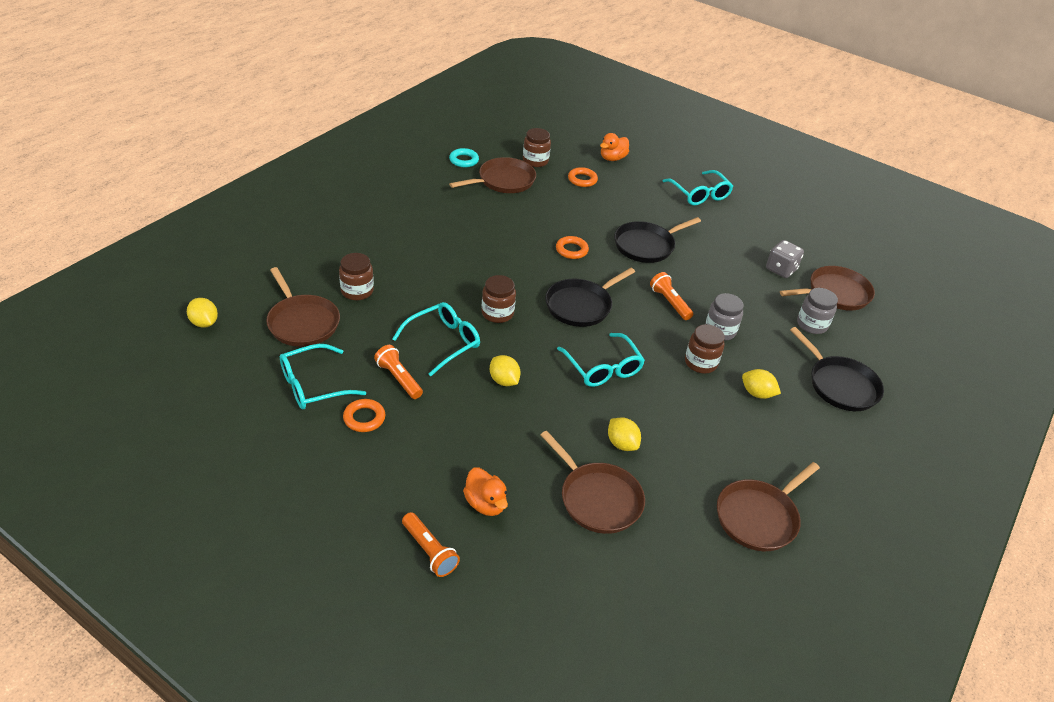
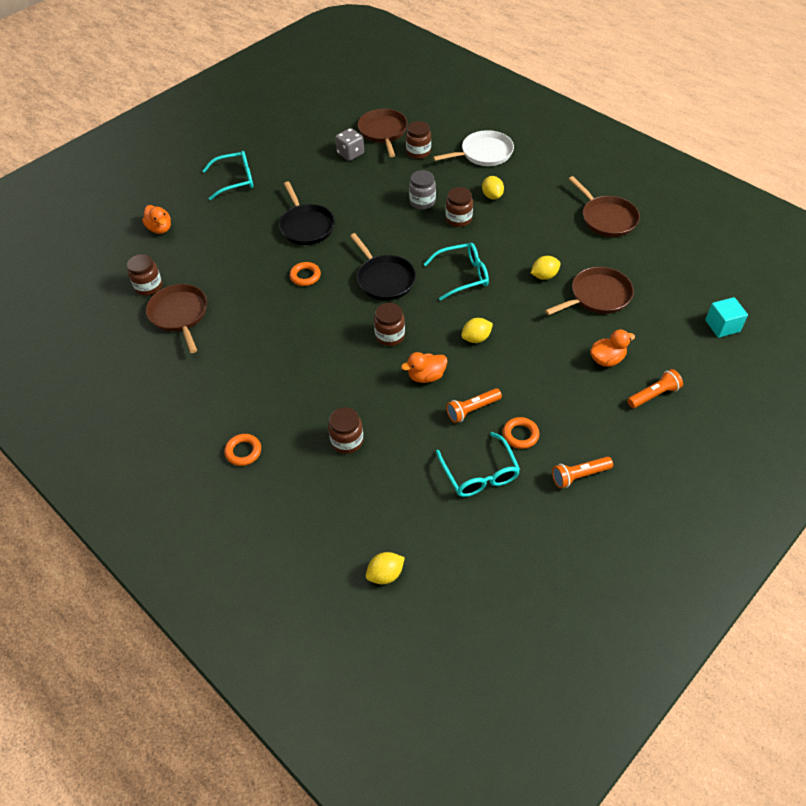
camera: 75 degrees left, 10 degrees up
brown pan [266,267,340,347] -> none
turquoise glasses [392,302,480,376] -> orange duck [401,352,447,383]
turquoise ring [449,148,479,167] -> none
orange ring [568,167,598,187] -> orange ring moved to [224,434,261,466]
orange flashlight [650,272,693,320] -> orange flashlight moved to [552,457,613,488]
yellow lemon [742,369,781,399] -> yellow lemon turned 60 degrees counterclockwise [482,176,504,199]
black pan [790,327,884,411] -> white pan [433,130,514,166]
grey jar [797,288,838,334] -> brown jar [406,121,431,159]
none -> turquoise cube [705,297,748,338]

